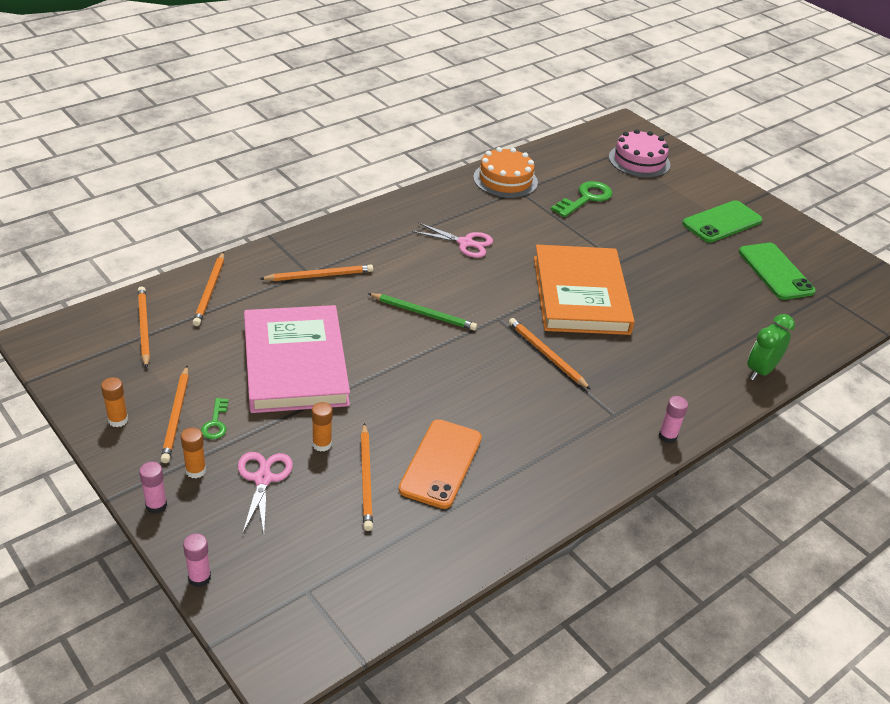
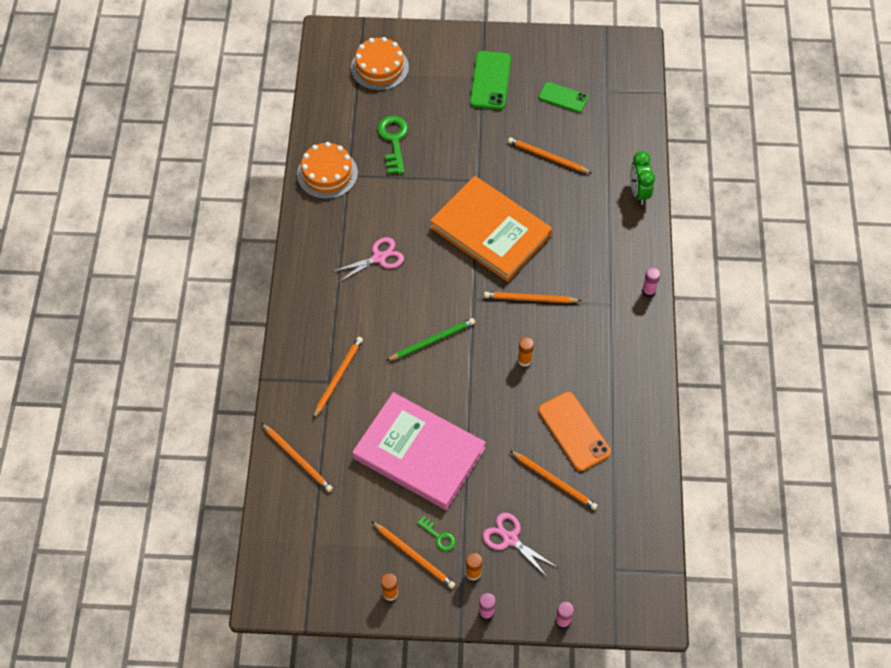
camera: 45 degrees left, 20 degrees up
orange pencil [138,286,150,368] -> orange pencil moved to [508,137,591,173]
orange glue stick [312,402,332,452] -> orange glue stick moved to [518,337,534,367]
pink cake [609,129,670,178] -> orange cake [351,37,409,91]
green phone [739,243,816,300] -> green phone [539,82,588,113], size x0.66

